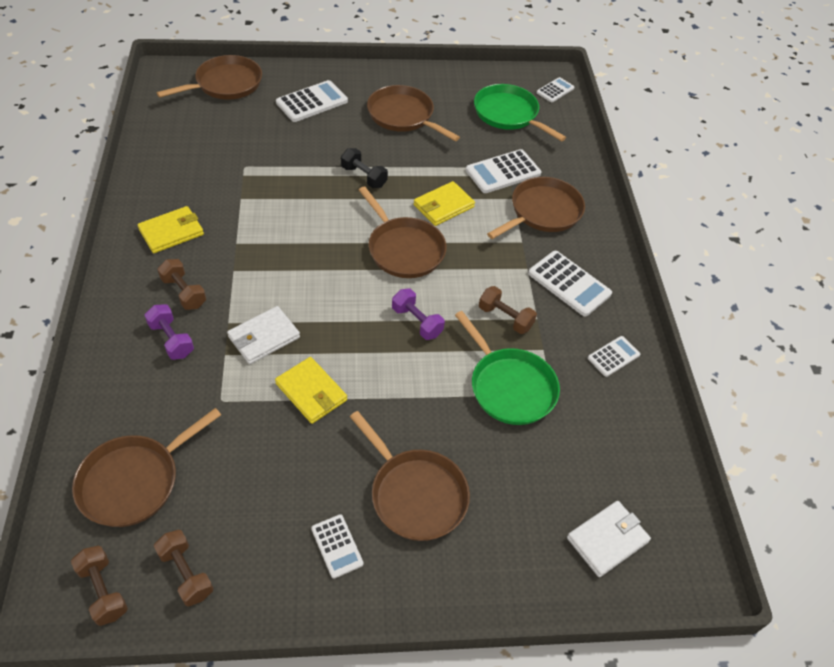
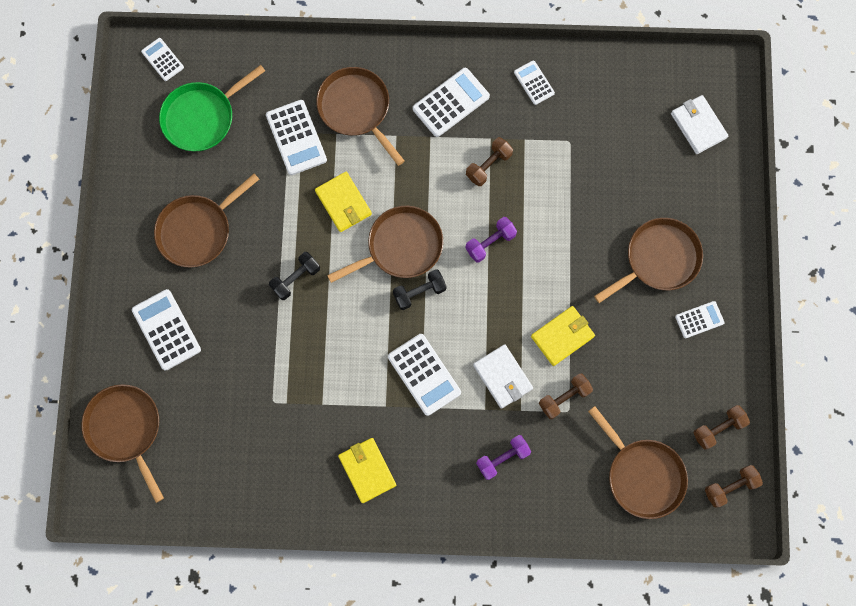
camera: 80 degrees left, 25 degrees up
brown dumbbell [157,259,206,310] -> brown dumbbell moved to [539,373,593,419]
green pan [455,311,560,425] -> none
none -> white calculator [388,334,461,416]
none -> black dumbbell [393,269,447,310]

